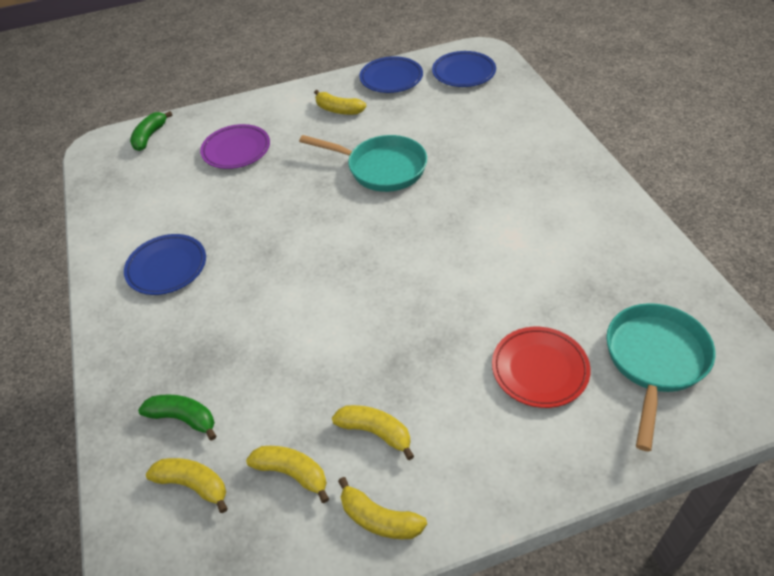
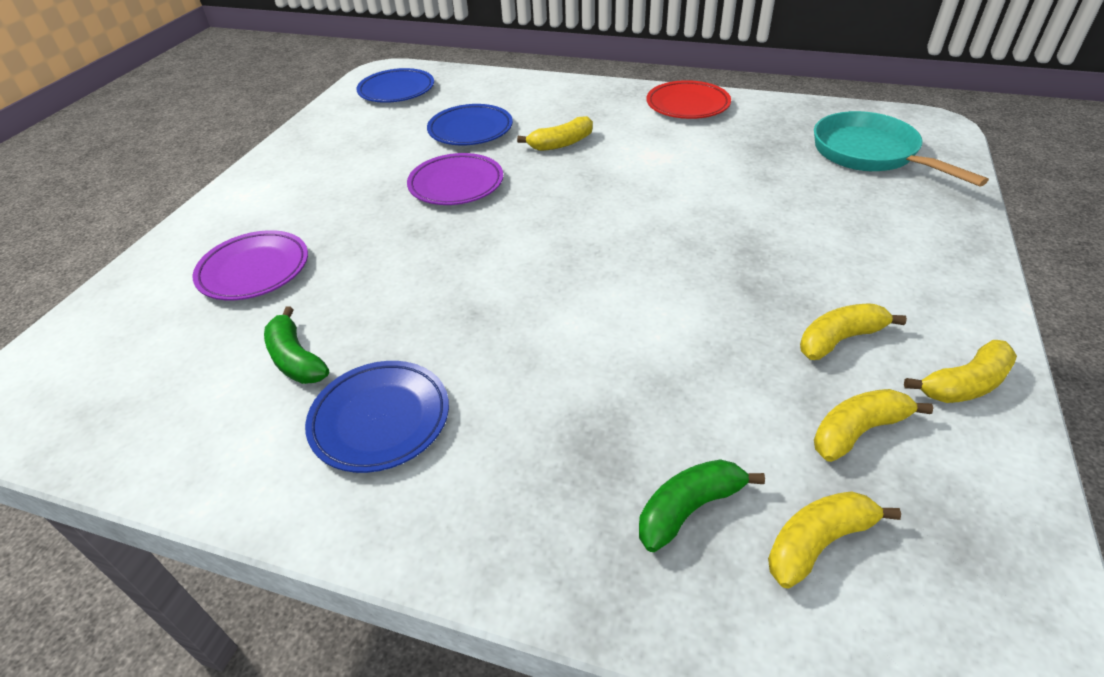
camera: 55 degrees left, 5 degrees down
green banana [130,111,173,151] -> green banana moved to [264,307,329,384]
turquoise pan [299,135,427,192] -> purple plate [407,153,503,205]
yellow banana [314,90,367,115] -> yellow banana moved to [517,116,593,151]
blue plate [360,56,423,93] -> blue plate moved to [427,104,513,145]
red plate [492,327,591,408] -> red plate moved to [646,80,731,119]

